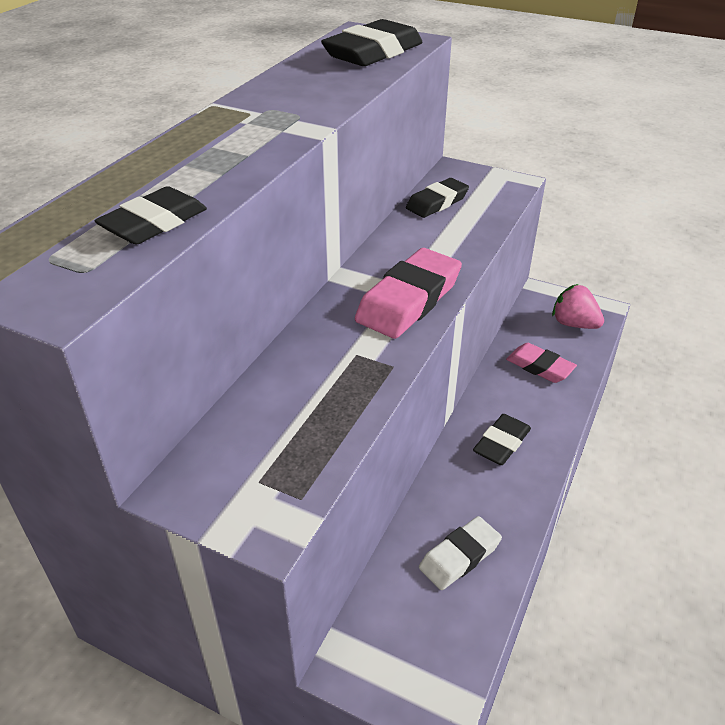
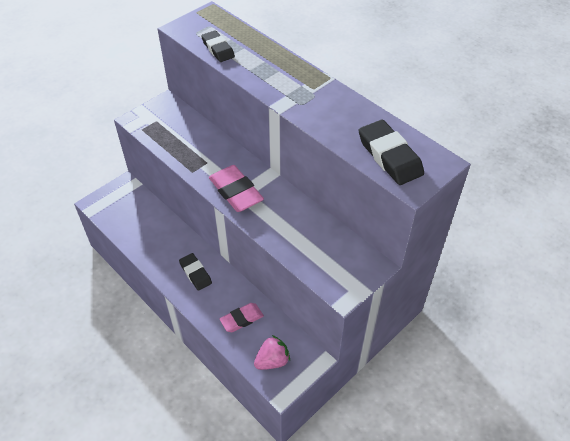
camera: 110 degrees right, 10 degrees up
black eraser [406,178,469,218] -> none
white eraser [419,516,502,590] -> none

